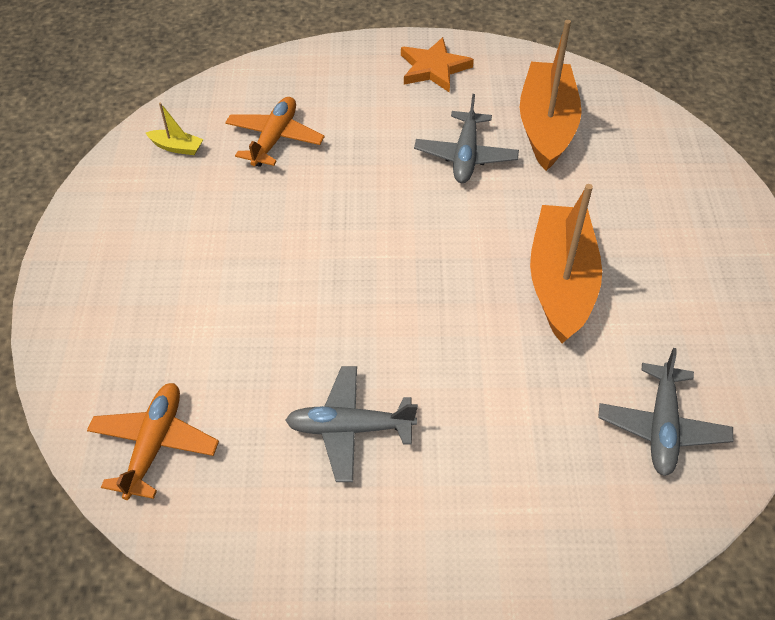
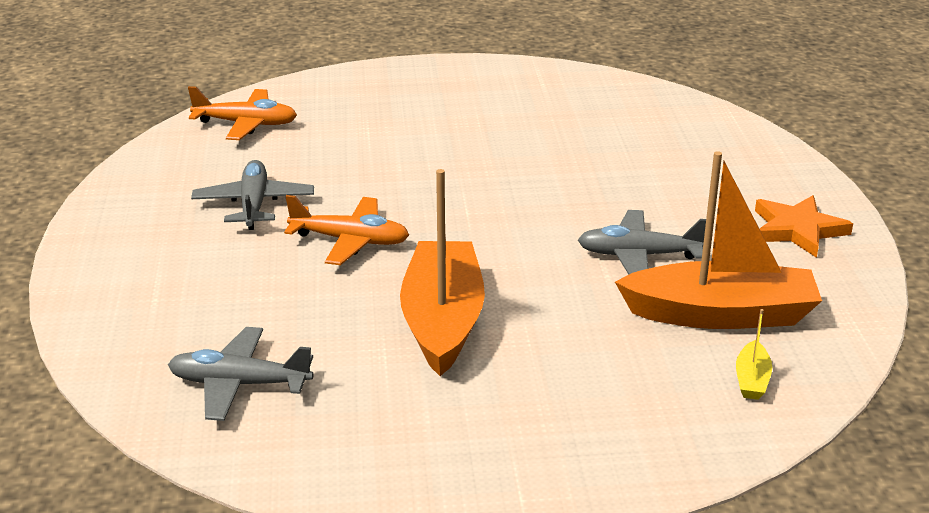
camera: 85 degrees right, 20 degrees down
yellow boat [146,102,203,155] -> yellow boat moved to [736,309,772,400]
orange plane [225,97,325,167] -> orange plane moved to [284,195,409,265]
orange boat [530,184,602,343] -> orange boat turned 90 degrees counterclockwise [400,169,485,376]

